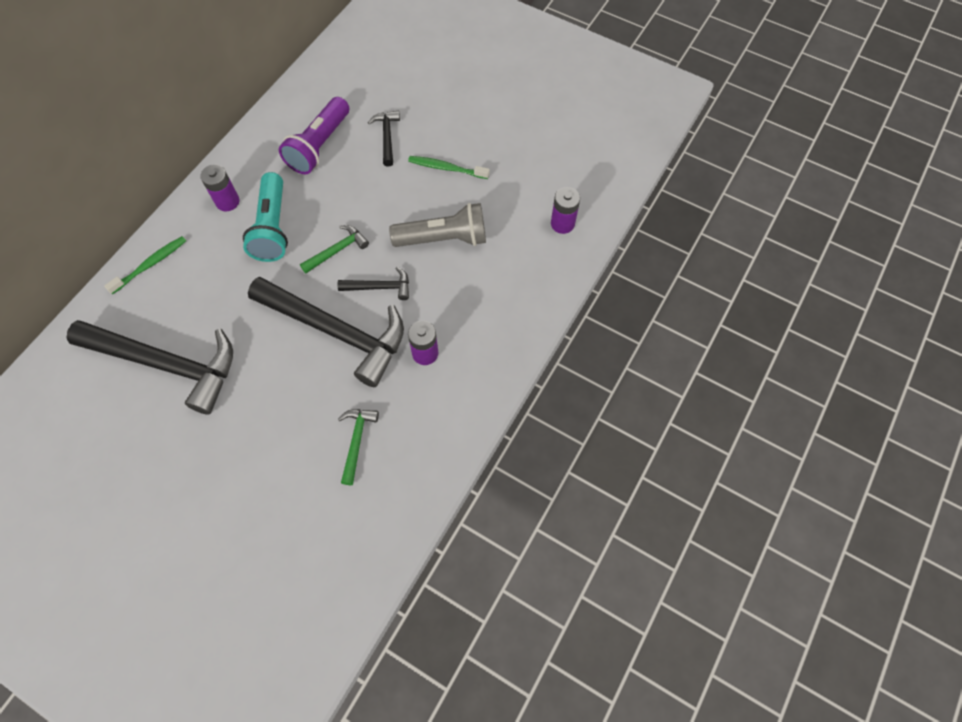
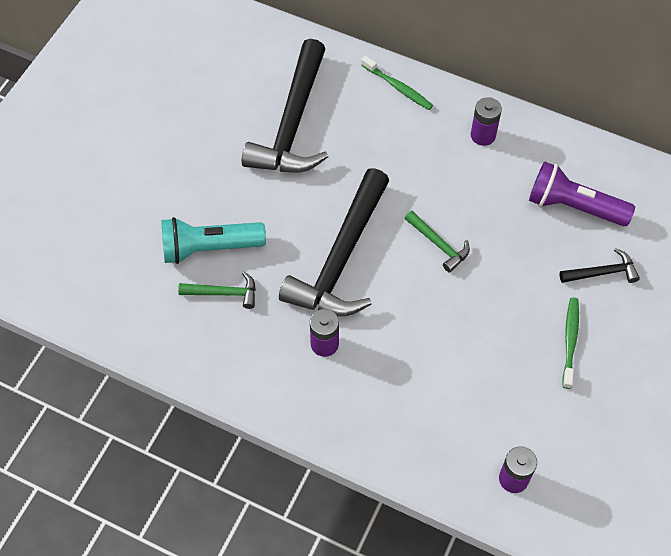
camera: 85 degrees right, 5 degrees down
turquoise flashlight [243,172,288,262] -> turquoise flashlight moved to [161,217,266,264]
black hammer [337,267,409,300] -> none
grey flashlight [389,203,486,247] -> none

